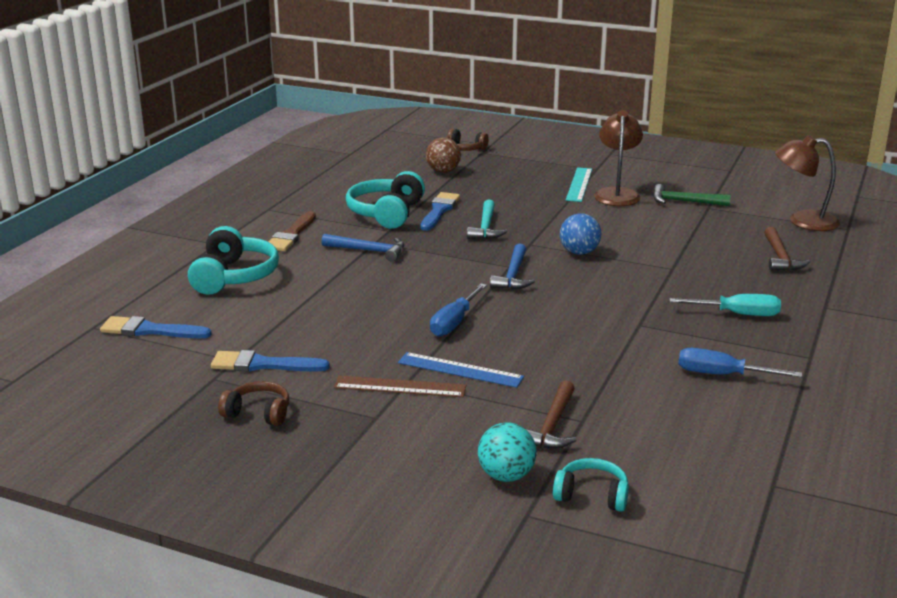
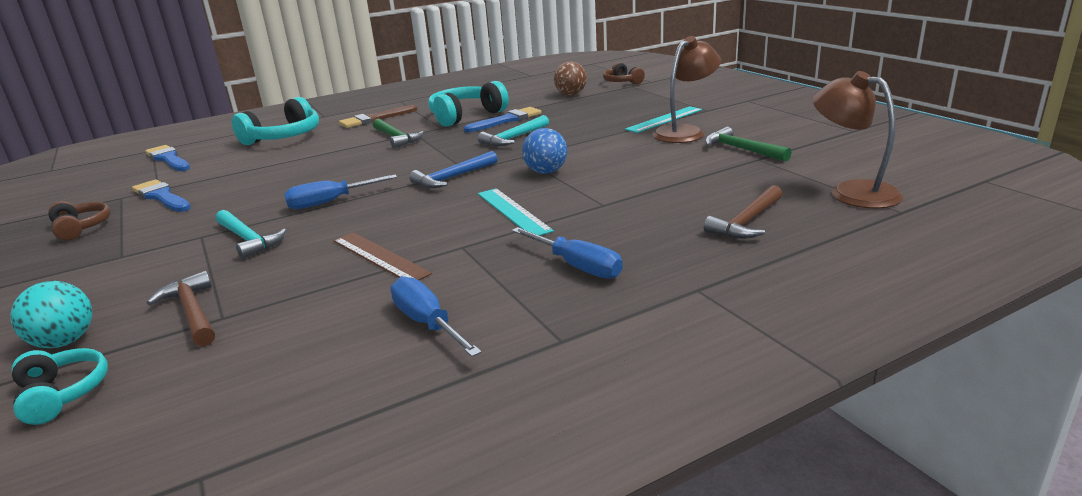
camera: 40 degrees right, 0 degrees up
blue hammer [321,234,404,262] -> green hammer [373,119,424,148]
brown ruler [334,375,466,397] -> brown ruler moved to [333,232,432,280]
blue ruler [398,352,524,388] -> turquoise hammer [216,210,286,259]
brown hammer [526,380,577,449] -> brown hammer turned 90 degrees clockwise [147,271,215,347]
turquoise screwdriver [670,294,781,316] -> blue screwdriver [512,227,623,279]
none -> turquoise ruler [478,188,554,236]

